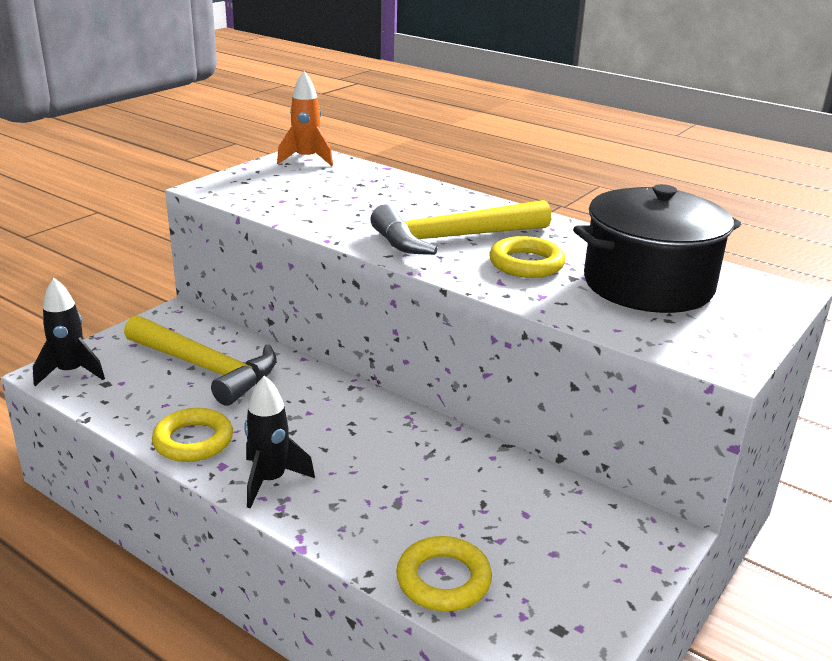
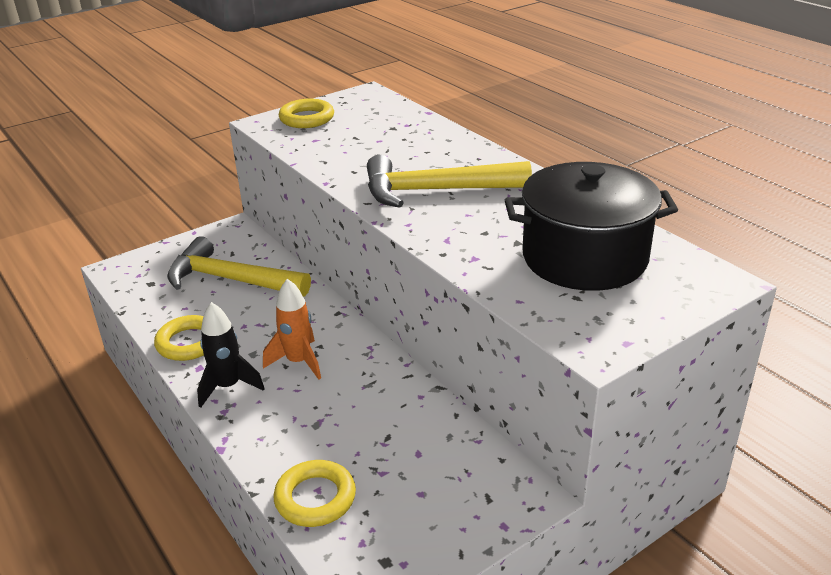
camera: 20 degrees right, 5 degrees up
black rocket [33,278,105,386] -> none
yellow hammer [124,315,277,406] -> yellow hammer turned 150 degrees clockwise [167,236,311,297]
orange rocket [277,71,333,166] -> orange rocket moved to [263,279,321,380]
yellow ring [489,236,565,278] -> yellow ring moved to [279,99,334,128]

